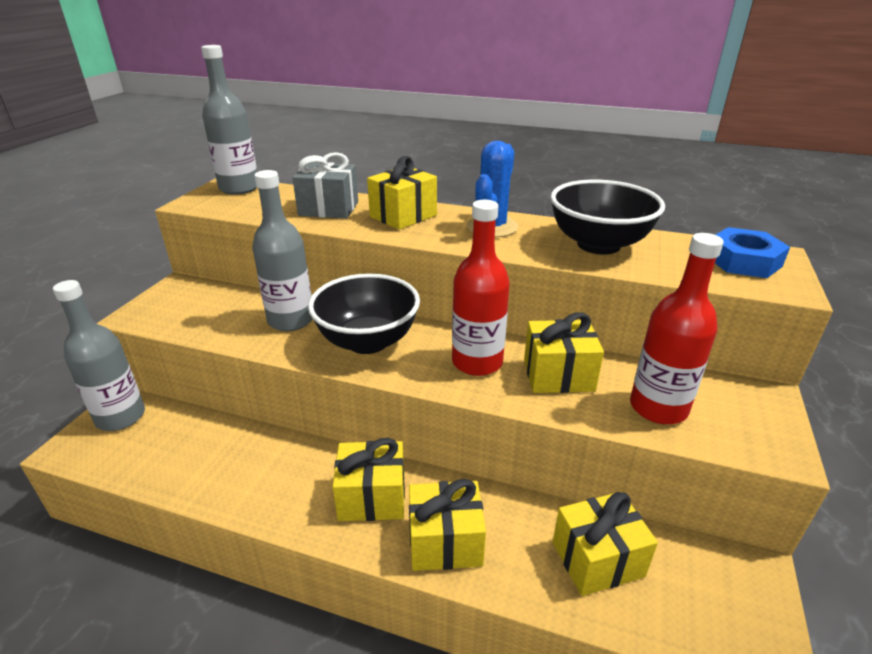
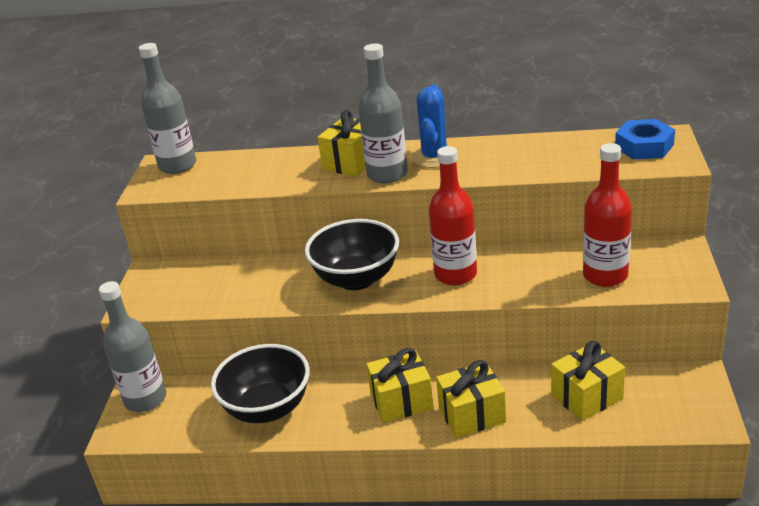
camera: 10 degrees left, 0 degrees up
grey bottle [252,170,313,331] -> grey bottle moved to [358,43,408,183]
grey gift [292,152,358,219] -> none
yellow gift [524,312,604,393] -> none
black bowl [550,180,665,255] -> black bowl moved to [211,344,310,423]

